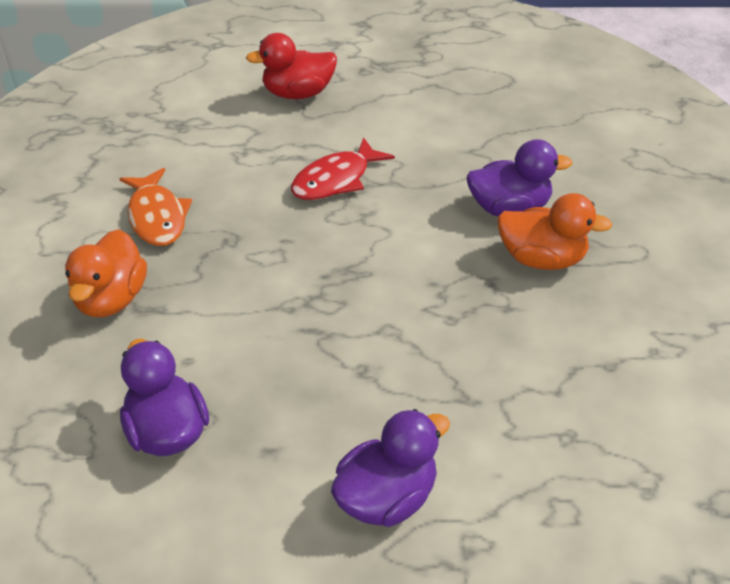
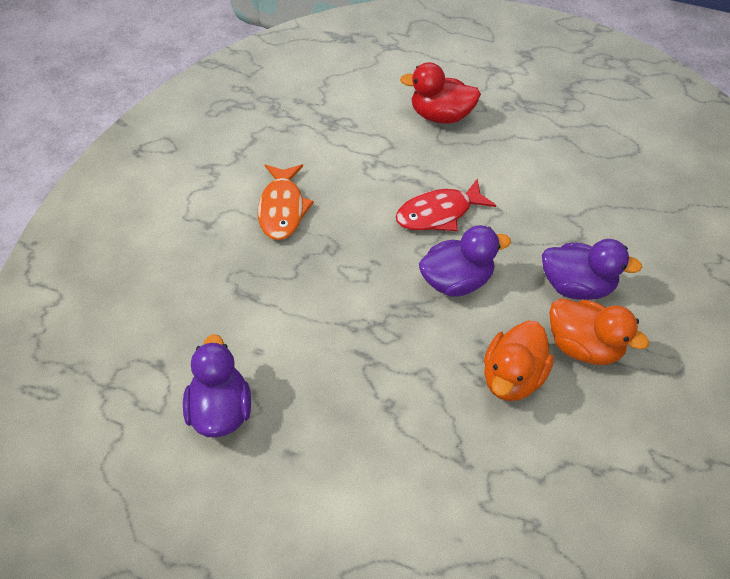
camera: 20 degrees right, 10 degrees up
orange duck [65,229,147,317] -> orange duck moved to [484,321,554,401]
purple duck [331,409,450,527] -> purple duck moved to [419,225,511,297]

